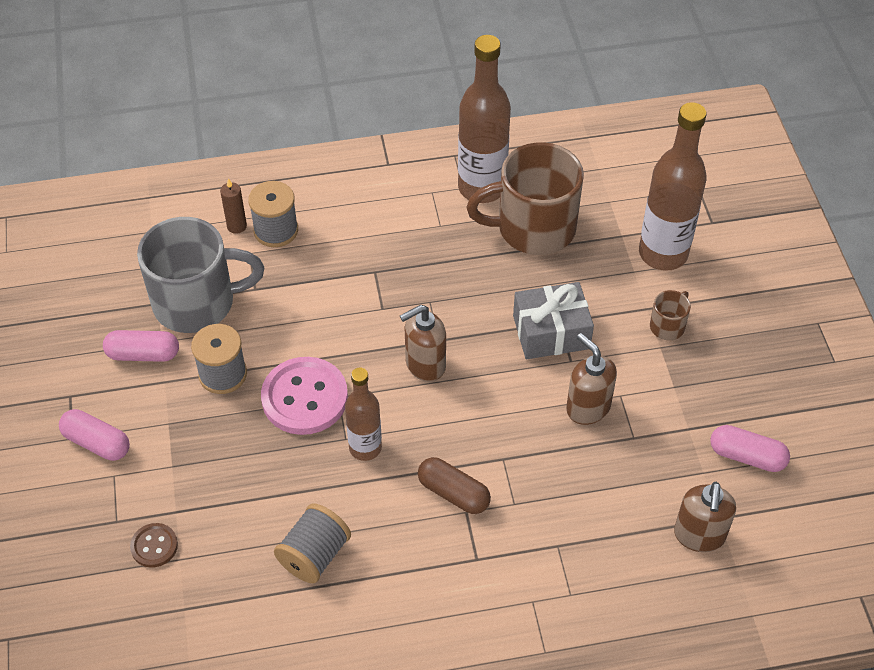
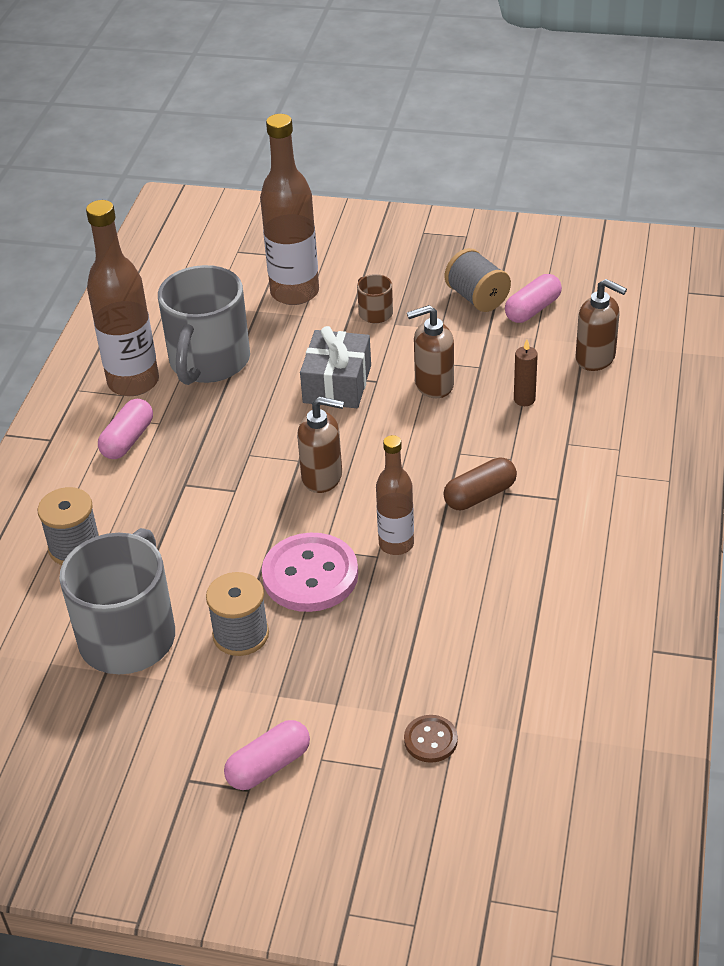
camera: 65 degrees left, 10 degrees down
pink capsule [103,330,179,362] -> pink capsule moved to [98,399,153,459]
brown candle [220,178,247,234] -> brown candle moved to [514,340,538,406]
grey spool [274,504,351,583] -> grey spool moved to [445,248,511,312]
brown soap dispenser [400,305,446,382] -> brown soap dispenser turned 75 degrees counterclockwise [297,396,344,493]
brown mug [467,142,584,255] -> grey mug [158,265,250,385]

